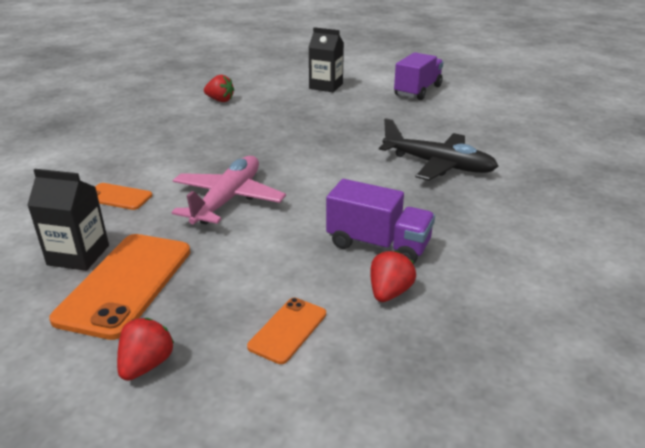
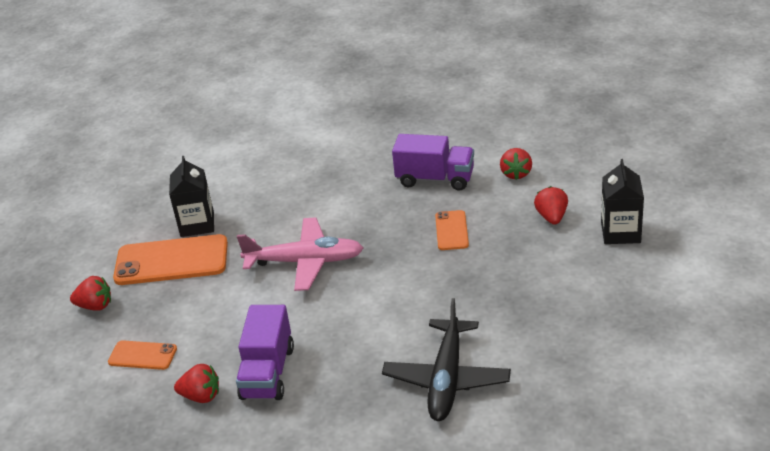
camera: 75 degrees right, 5 degrees up
orange phone [95,183,152,210] -> orange phone moved to [435,210,469,250]
purple truck [394,52,444,100] -> purple truck moved to [392,134,474,191]
none -> red strawberry [534,186,568,225]

